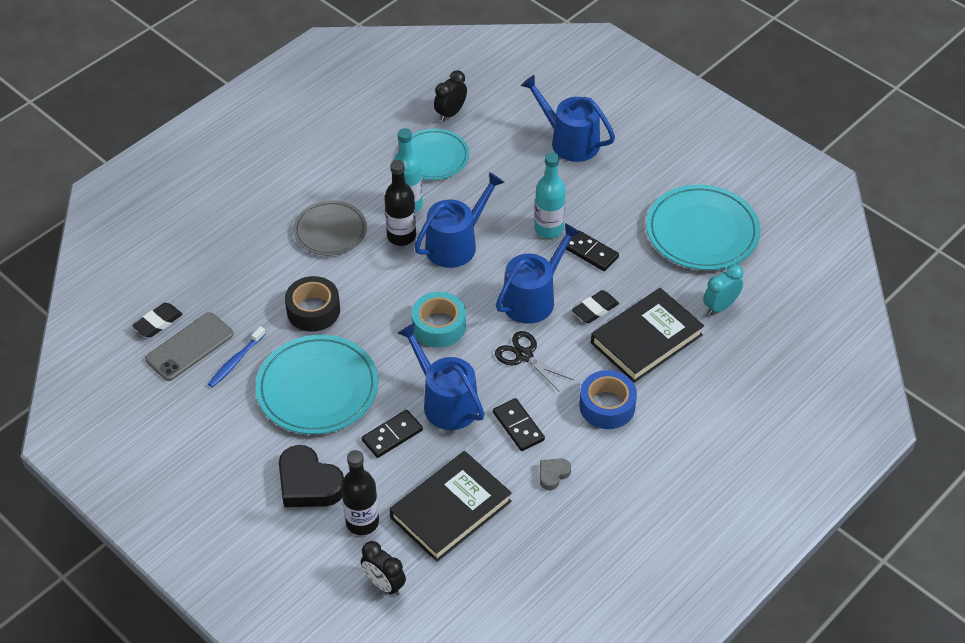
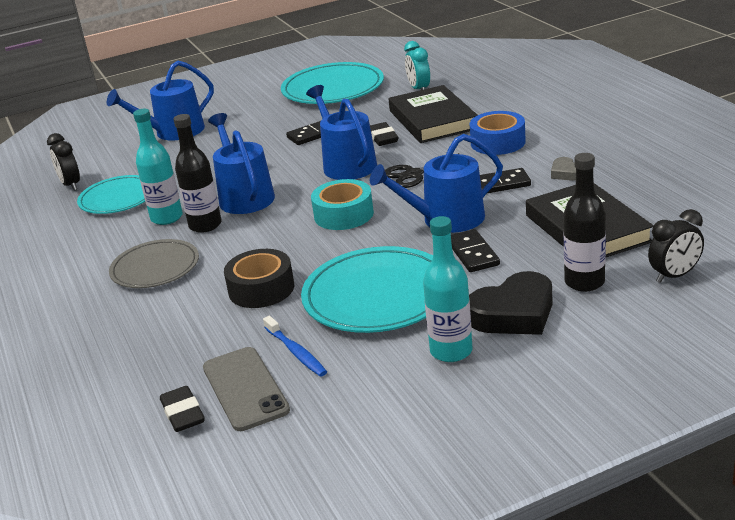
camera: 65 degrees left, 20 degrees down
turquoise bottle [535,153,566,238] -> turquoise bottle moved to [423,216,472,362]

